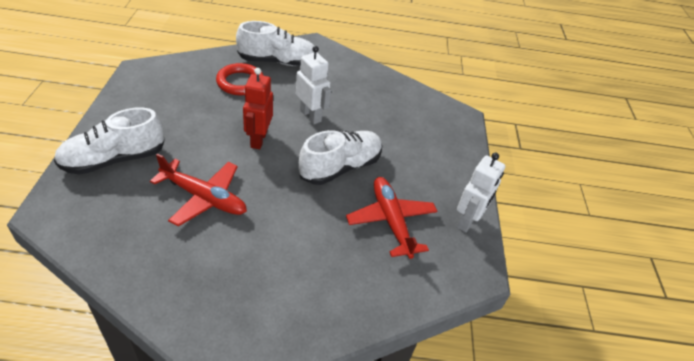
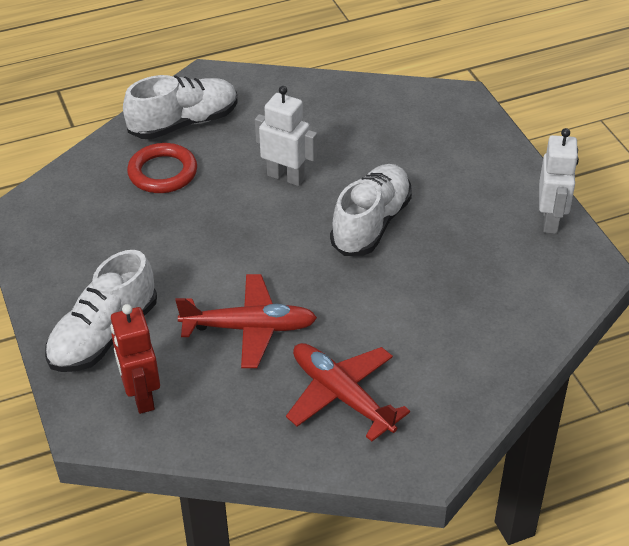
camera: 20 degrees left, 0 degrees up
red robot [243,68,273,149] -> red robot moved to [110,304,160,414]
red plane [346,177,437,259] -> red plane moved to [286,343,410,442]

